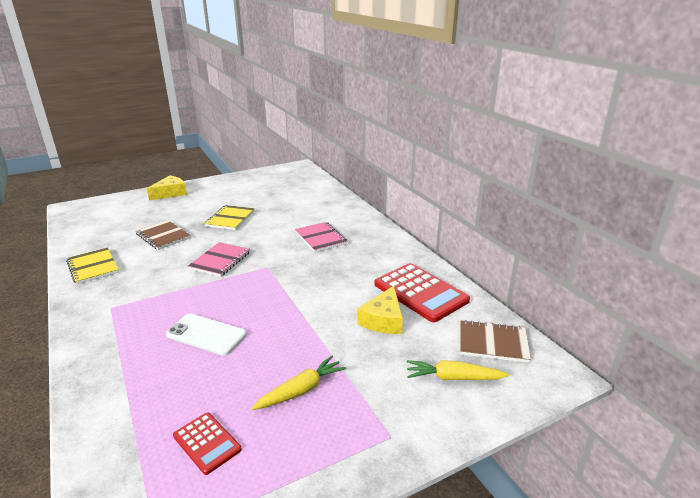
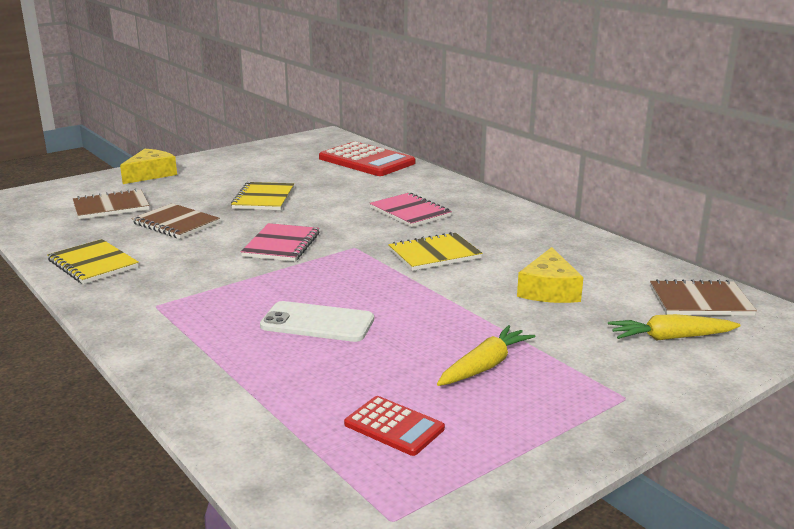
camera: 10 degrees left, 5 degrees down
red calculator [374,263,470,322] -> red calculator moved to [319,141,415,176]
none -> brown notebook [73,189,149,220]
none -> yellow notebook [388,232,483,271]

